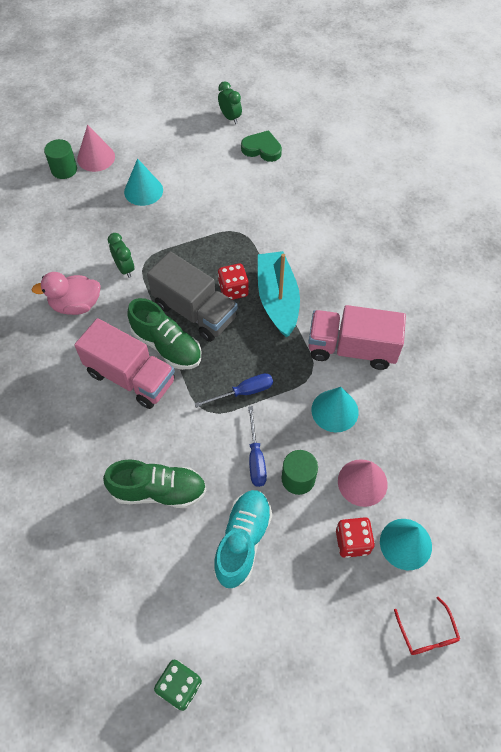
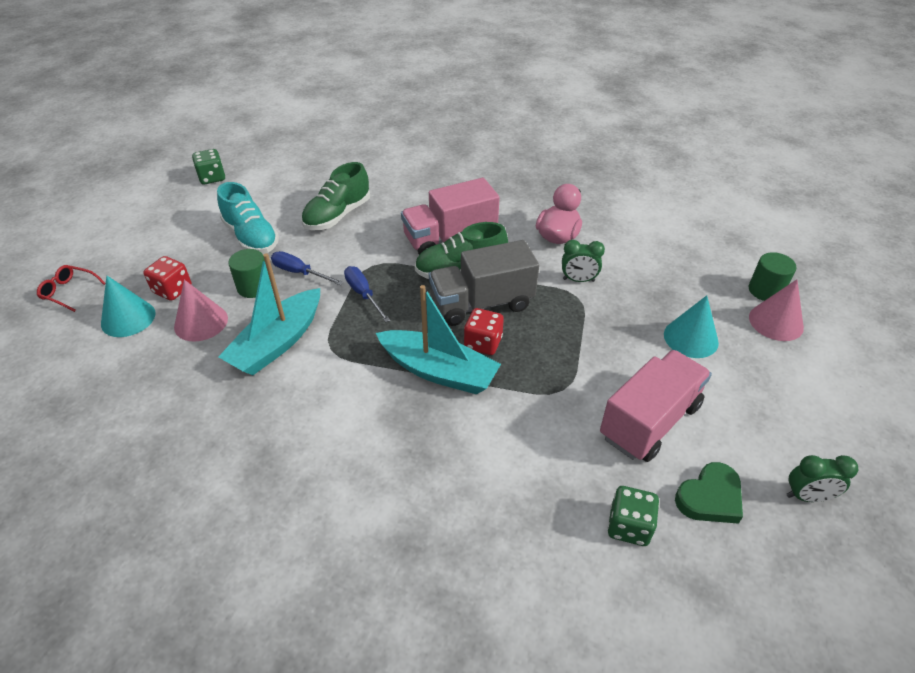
camera: 125 degrees right, 15 degrees down
blue screwdriver [194,373,273,408] -> blue screwdriver turned 135 degrees clockwise [344,266,391,322]
pink truck [309,305,406,370] -> pink truck moved to [600,350,712,462]
turquoise cone [311,387,359,432] -> turquoise boat [218,253,320,375]
none -> green dice [608,486,659,546]

